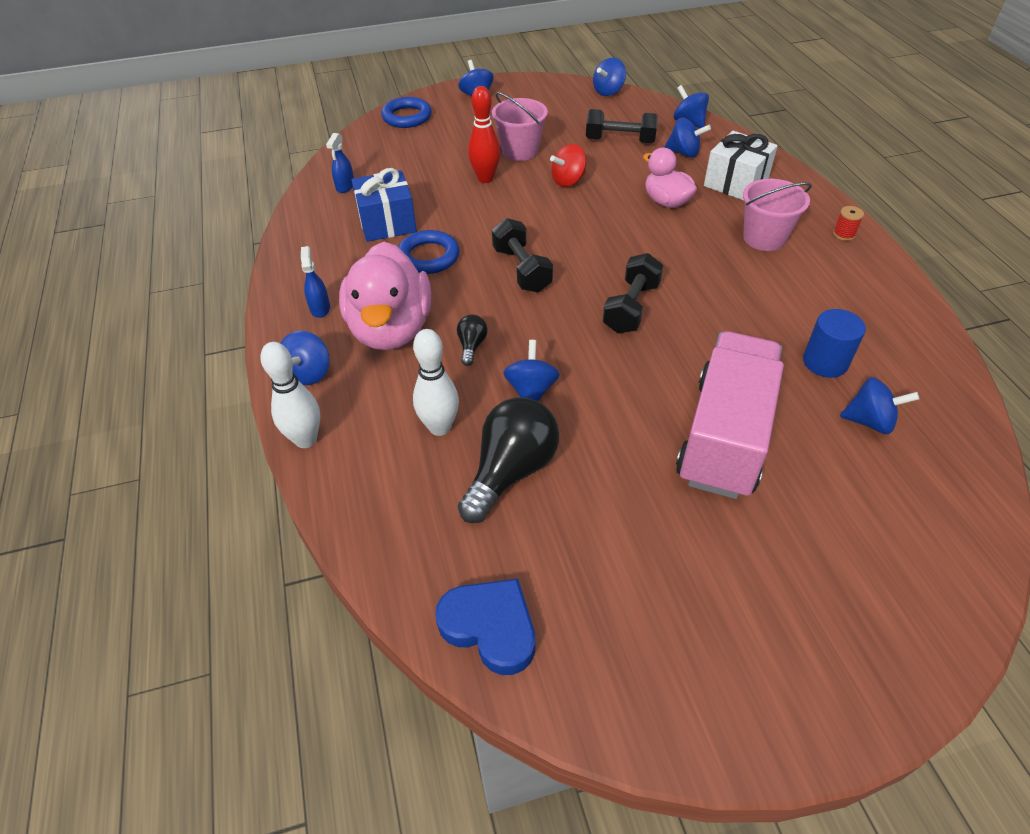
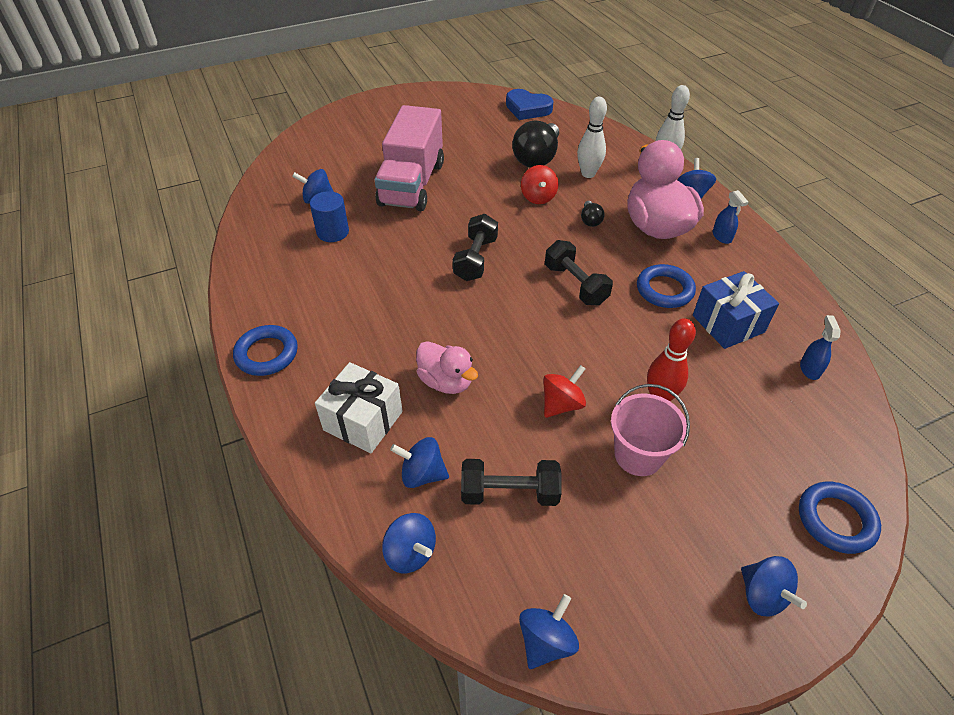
camera: 170 degrees right, 0 degrees up
blue spinning top [503,340,560,401] -> red spinning top [521,165,558,204]
pink bucket [743,179,812,251] -> none
red spool [833,206,864,241] -> blue ring [233,325,298,376]

